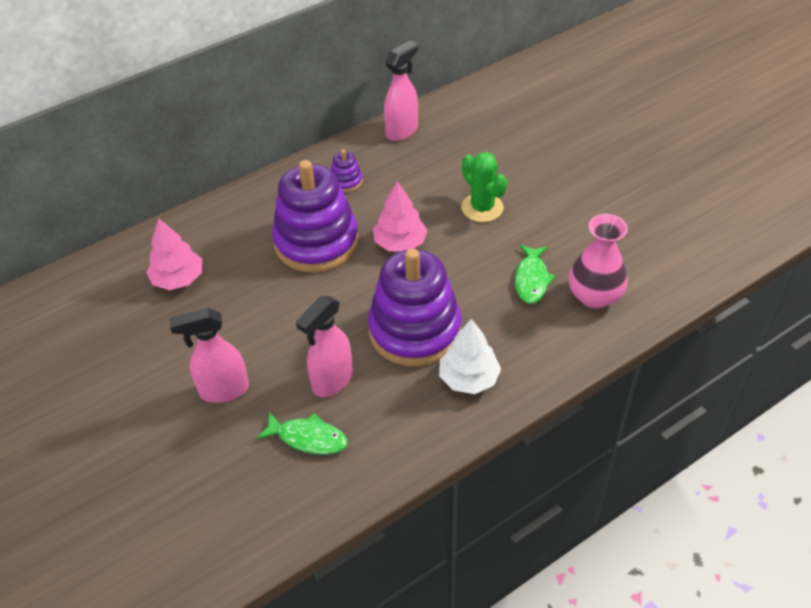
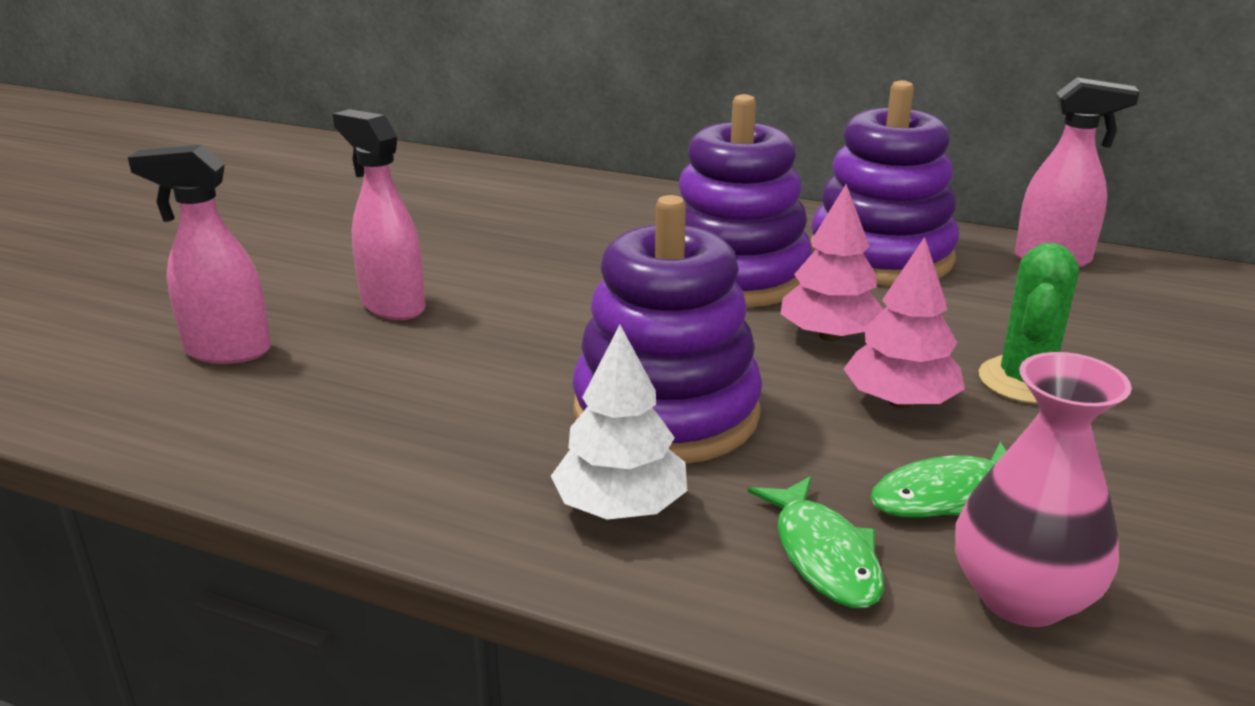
camera: 55 degrees right, 20 degrees down
pink tree [146,218,202,290] -> pink tree moved to [844,237,965,408]
green fish [256,412,348,455] -> green fish moved to [748,476,884,608]
pink spray bottle [296,296,353,397] -> pink spray bottle moved to [128,145,271,364]
purple stacking toy [331,149,363,192] -> purple stacking toy [810,80,959,286], size x2.44

